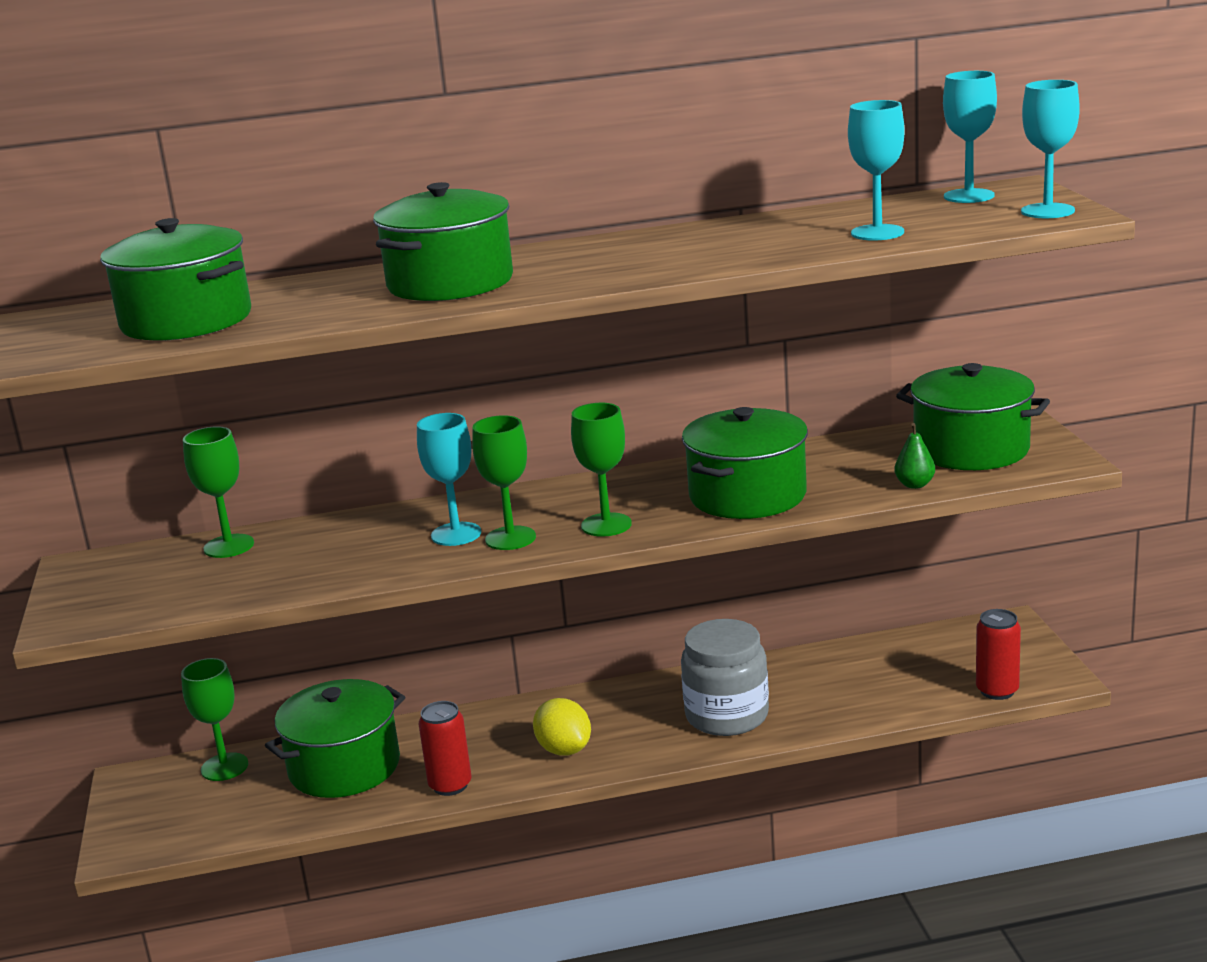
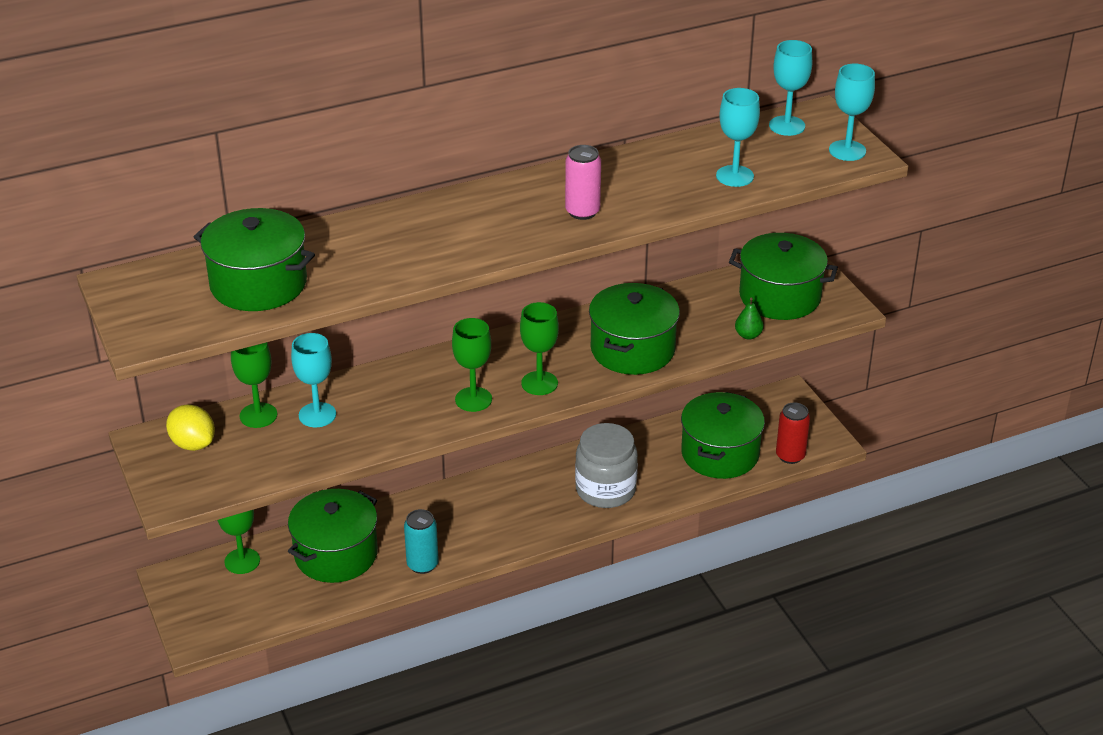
camera: 15 degrees left, 15 degrees up
green pot [373,182,513,301] -> green pot moved to [681,392,765,479]
turquoise goblet [417,413,481,546] -> turquoise goblet moved to [291,333,336,427]
red can [419,701,472,796] -> turquoise can [404,509,439,574]
yellow lemon [533,698,591,756] -> yellow lemon moved to [166,404,215,451]
none -> pink can [565,145,601,220]

